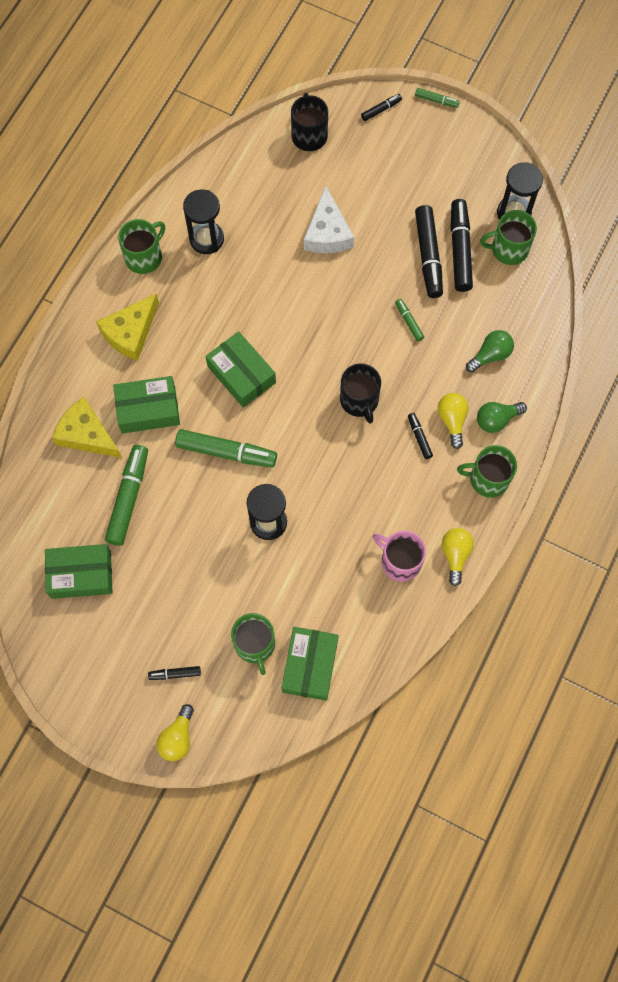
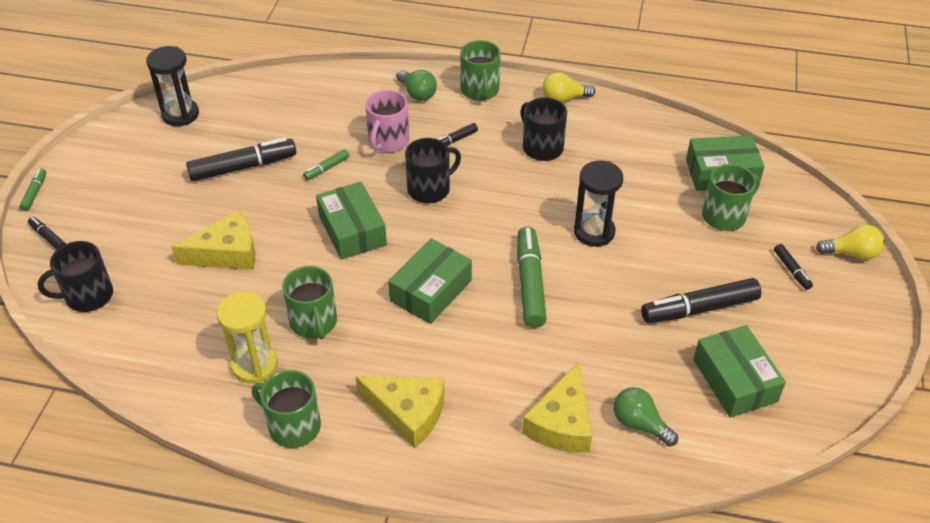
camera: 105 degrees left, 25 degrees down
green marker [105,445,148,546] -> none
green box [113,376,180,433] -> green box moved to [316,182,387,260]
black hourglass [183,190,224,254] -> yellow hourglass [217,292,278,383]
white cheese [304,186,354,253] -> yellow cheese [171,210,255,270]
pink mug [373,531,426,582] -> pink mug moved to [365,90,409,153]
yellow light bulb [438,393,469,449] -> none
black marker [451,199,473,292] -> black marker moved to [641,278,761,323]
green light bulb [466,330,514,373] -> green light bulb moved to [614,387,678,446]
green mug [480,210,537,265] -> green mug moved to [282,266,337,340]
none -> black mug [521,97,567,161]

